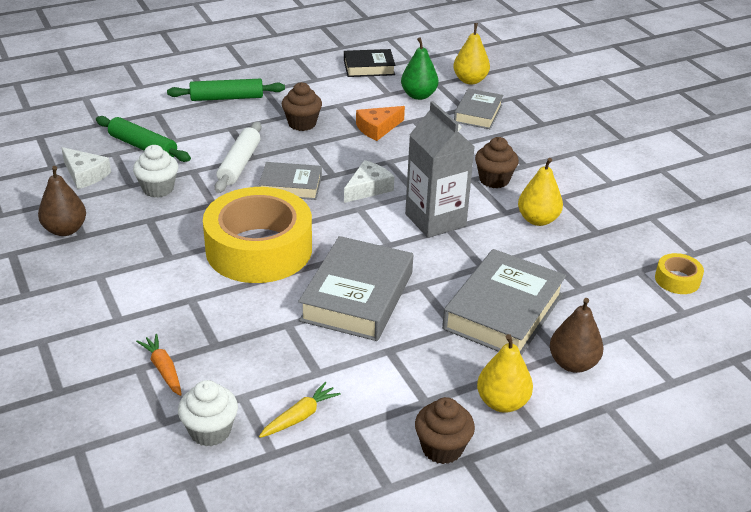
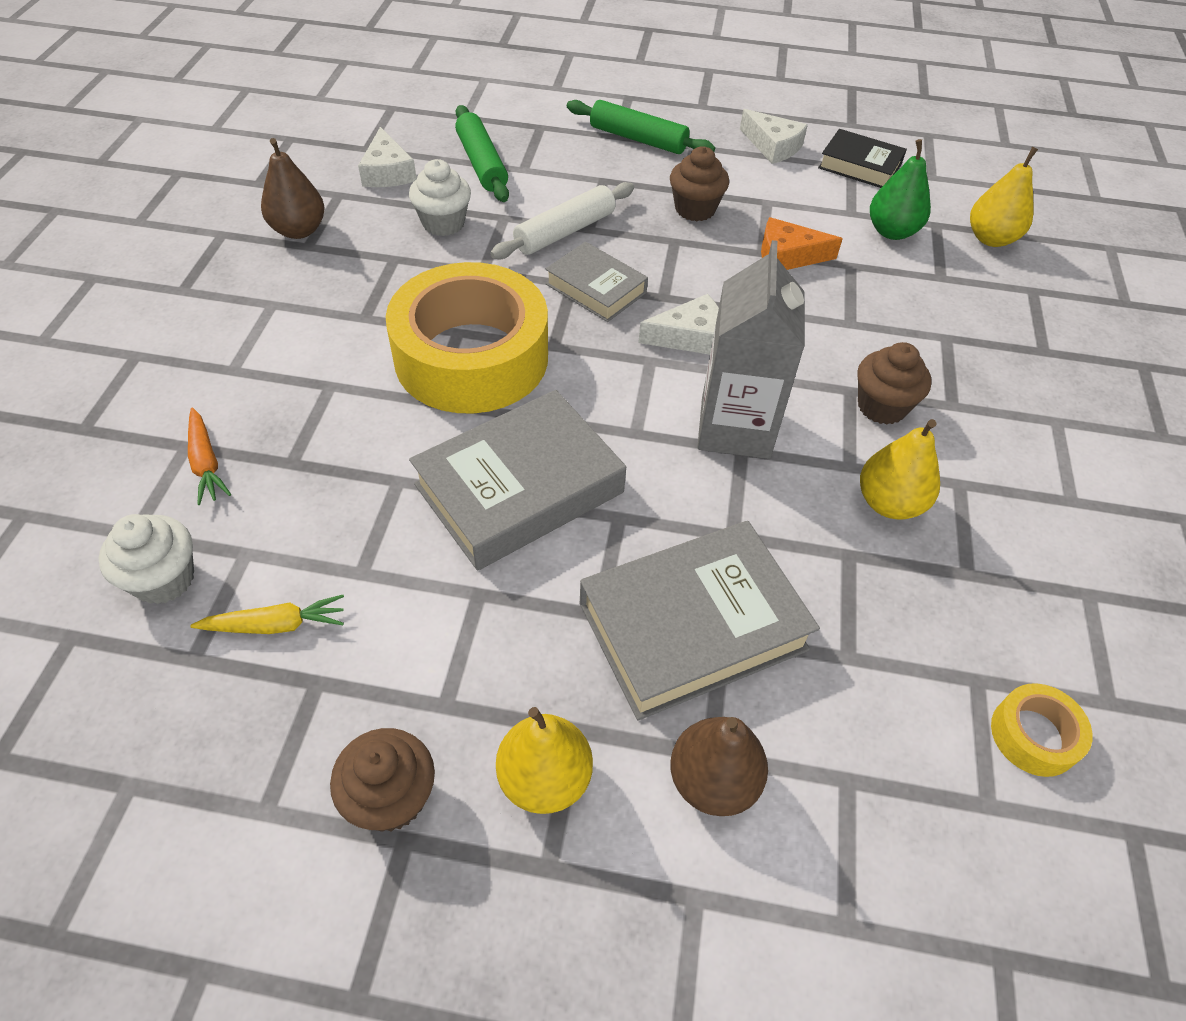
camera: 35 degrees right, 15 degrees up
orange carrot [136,334,182,396] -> orange carrot turned 150 degrees clockwise [188,408,231,505]
grey book [454,88,503,129] -> none
none -> white cheese [740,109,808,164]

